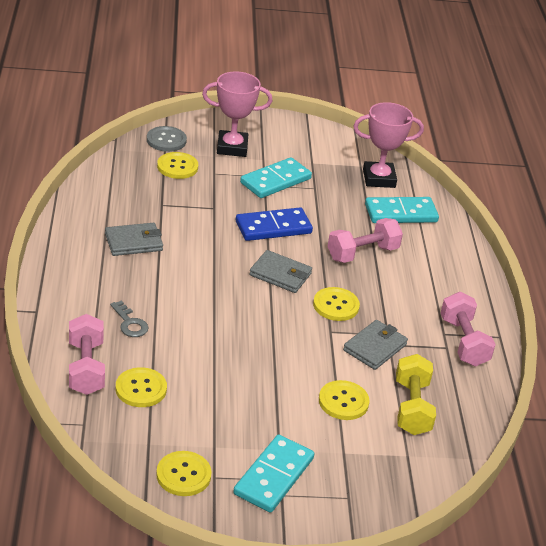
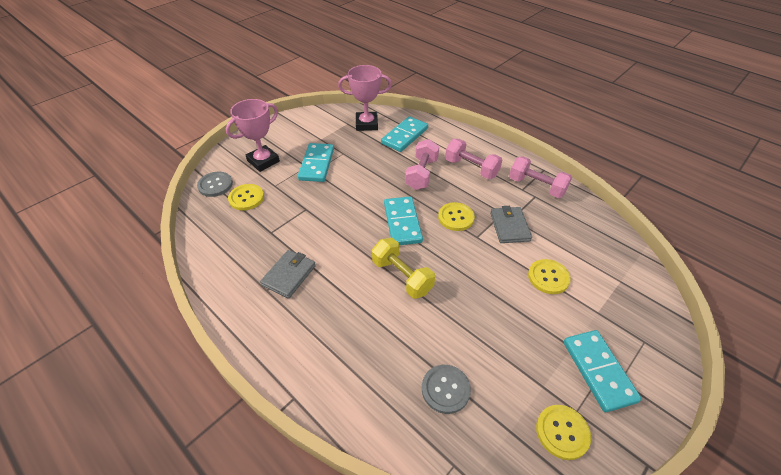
camera: 40 degrees left, 10 degrees up
pink dumbbell [69,314,105,395] -> pink dumbbell moved to [445,139,502,179]
grey key [110,300,149,337] -> none
yellow button [116,367,167,407] -> grey button [422,365,471,414]
blue domino [236,207,313,241] -> none
grey wallet [249,250,312,293] -> turquoise domino [384,196,423,245]
pink trophy [353,102,424,188] -> pink trophy turned 45 degrees clockwise [338,65,392,131]
yellow dumbbell [396,354,436,435] -> yellow dumbbell moved to [372,238,435,299]

